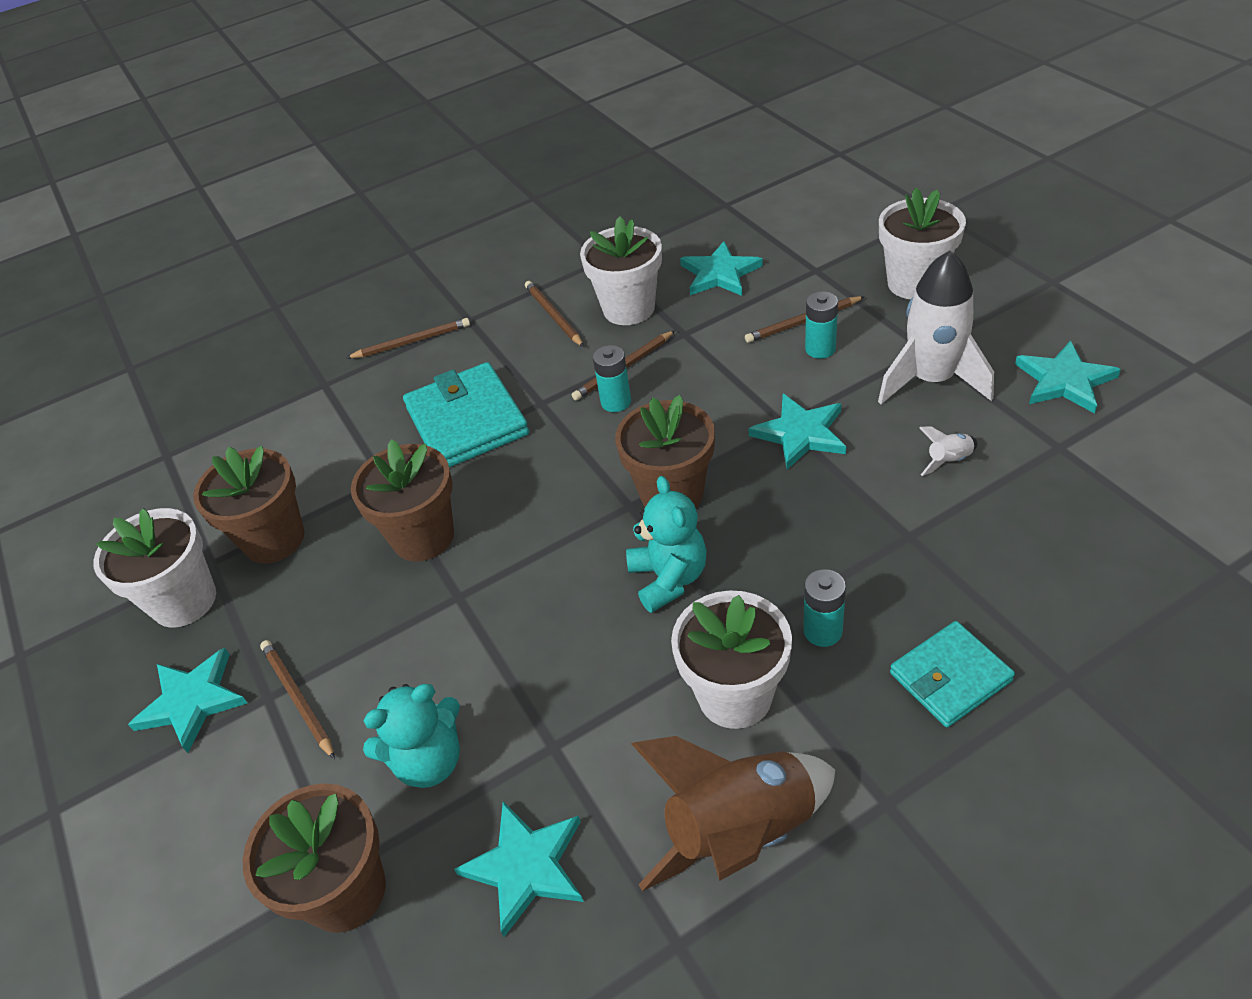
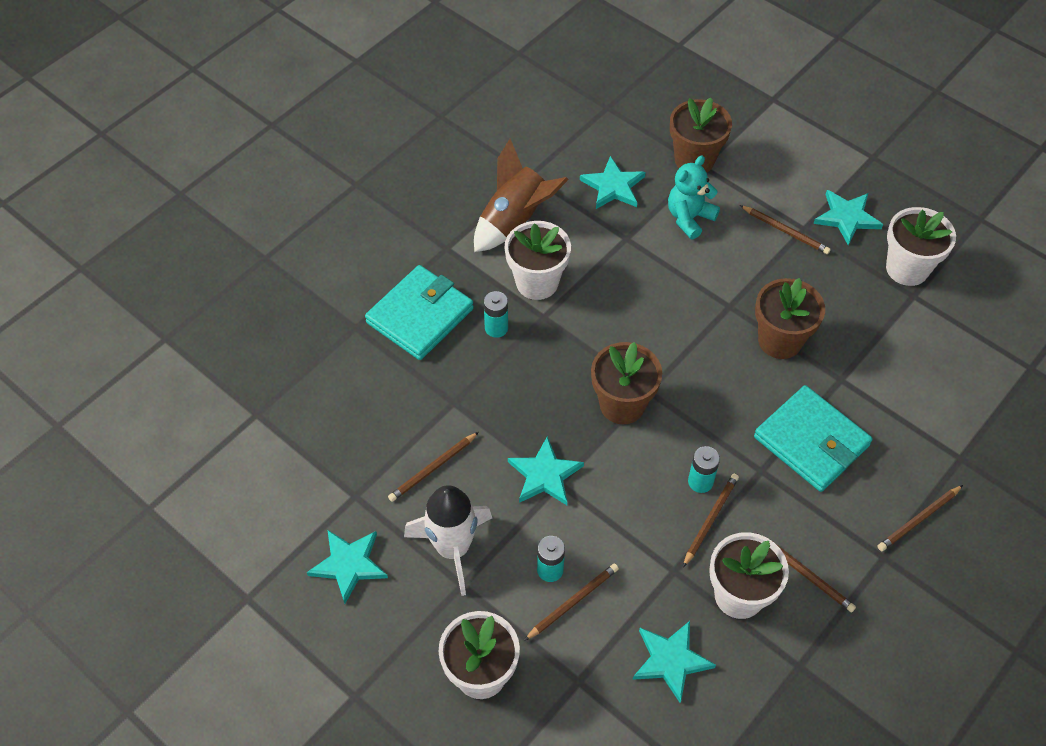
camera: 155 degrees right, 10 degrees up
brown flower pot [193,446,304,564] -> none
turquoise teddy bear [626,476,707,613] -> none
turquoise wallet [890,621,1015,728] -> turquoise wallet [365,265,474,360], size x1.58
white rocket [920,426,978,476] -> brown pencil [388,432,479,502]

